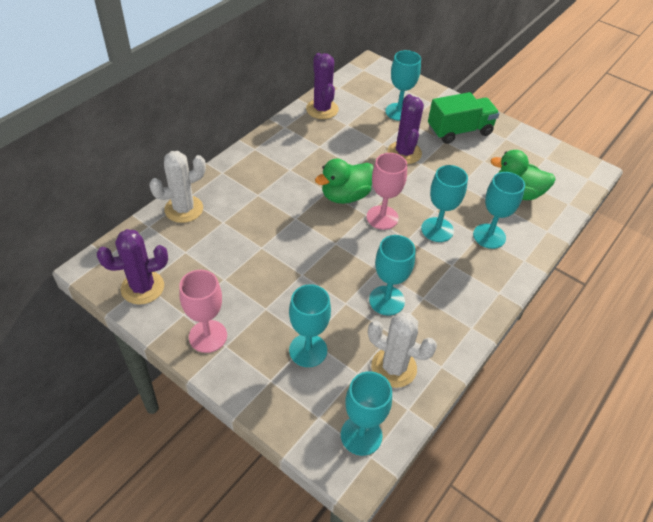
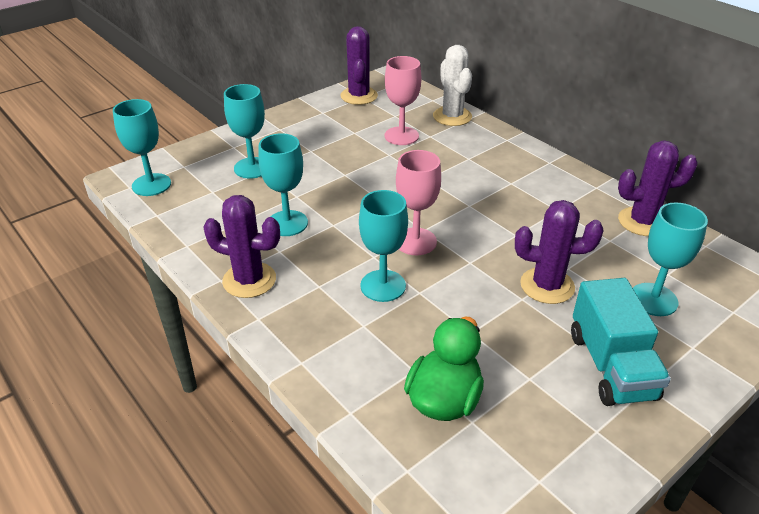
camera: 105 degrees right, 10 degrees down
pink goblet [179,270,227,353] -> pink goblet moved to [385,56,421,145]
green duck [315,159,374,204] -> none
white cactus [368,312,437,388] -> none
green truck [428,92,499,144] -> turquoise truck [571,278,671,406]
turquoise goblet [473,172,525,249] -> none
none -> purple cactus [203,195,280,298]

